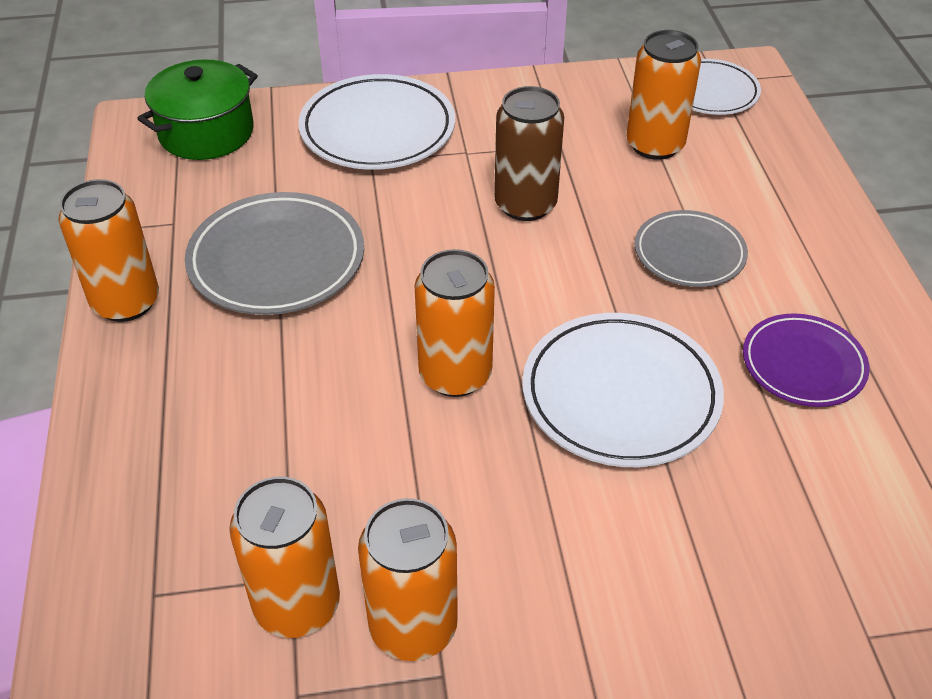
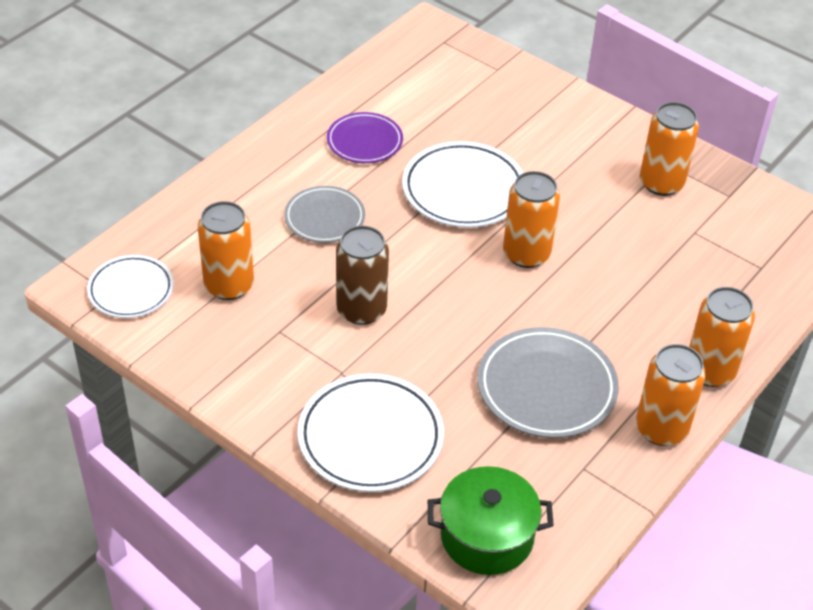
camera: 135 degrees left, 0 degrees up
orange can [230,477,340,638] -> orange can moved to [689,287,755,387]

